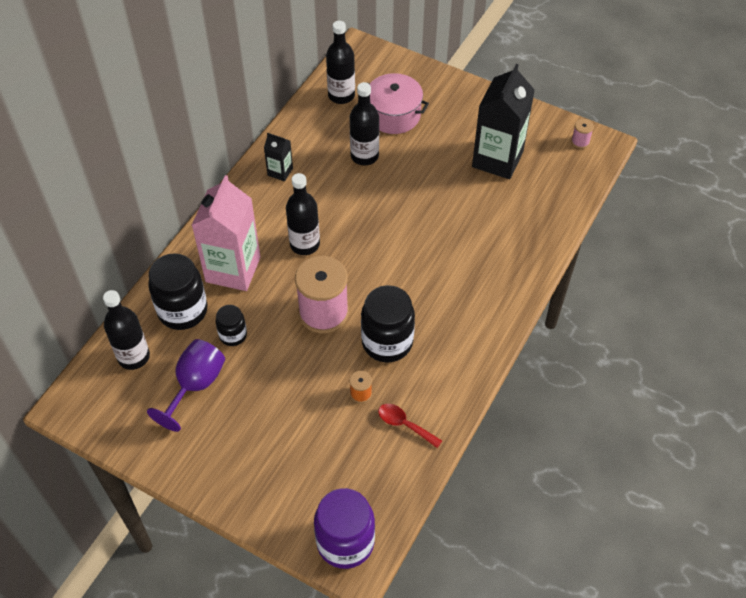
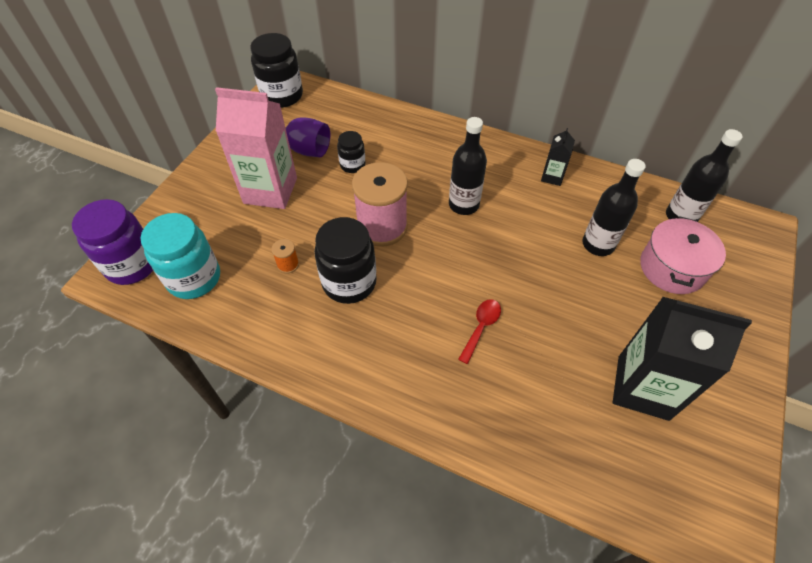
camera: 85 degrees right, 0 degrees up
black bottle [103,290,150,370] -> none
black jar [148,253,207,330] -> black jar moved to [250,33,303,108]
pink carton [192,175,261,291] -> pink carton moved to [215,87,297,209]
red spoon [378,404,442,448] -> red spoon moved to [458,299,501,364]
pink spool [571,119,594,149] -> none
none -> turquoise jar [141,213,220,299]

